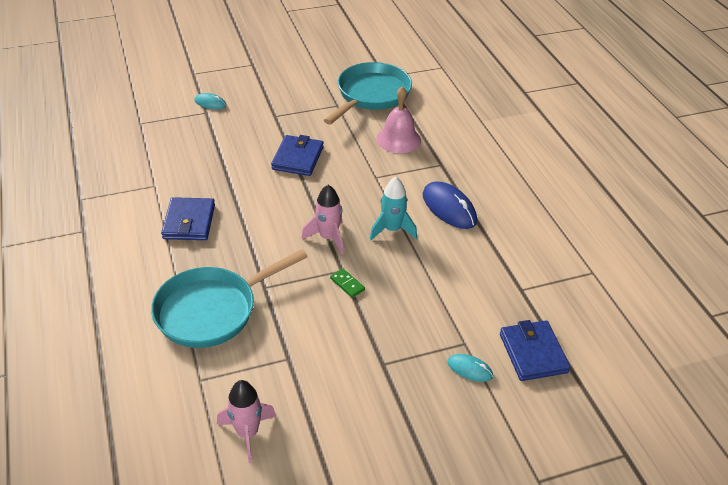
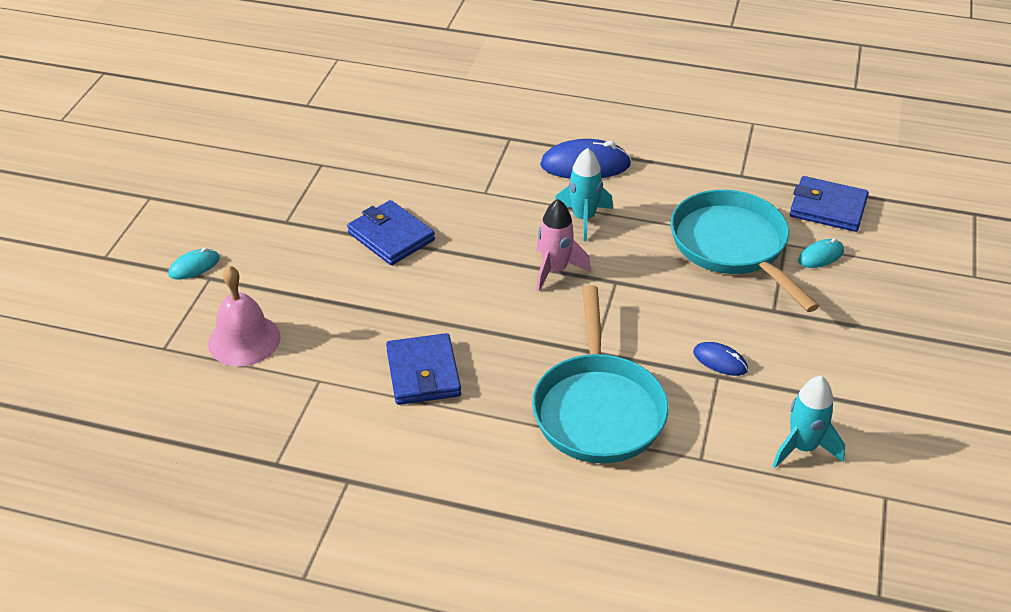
camera: 55 degrees left, 0 degrees up
blue wallet [161,197,215,240] -> blue wallet turned 45 degrees clockwise [386,333,461,405]
pink rocket [217,380,276,463] -> turquoise rocket [773,376,845,468]
turquoise pan [324,62,412,125] -> turquoise pan moved to [671,190,819,312]
green domino [330,269,365,298] -> none
pink bell [376,86,421,153] -> pink bell moved to [208,266,281,366]
none -> blue mouse [693,342,748,376]

